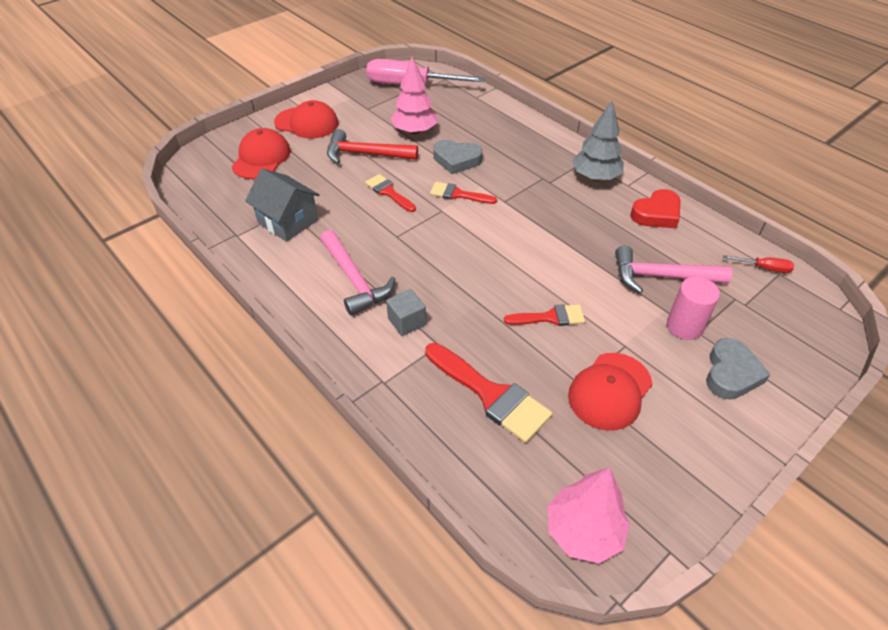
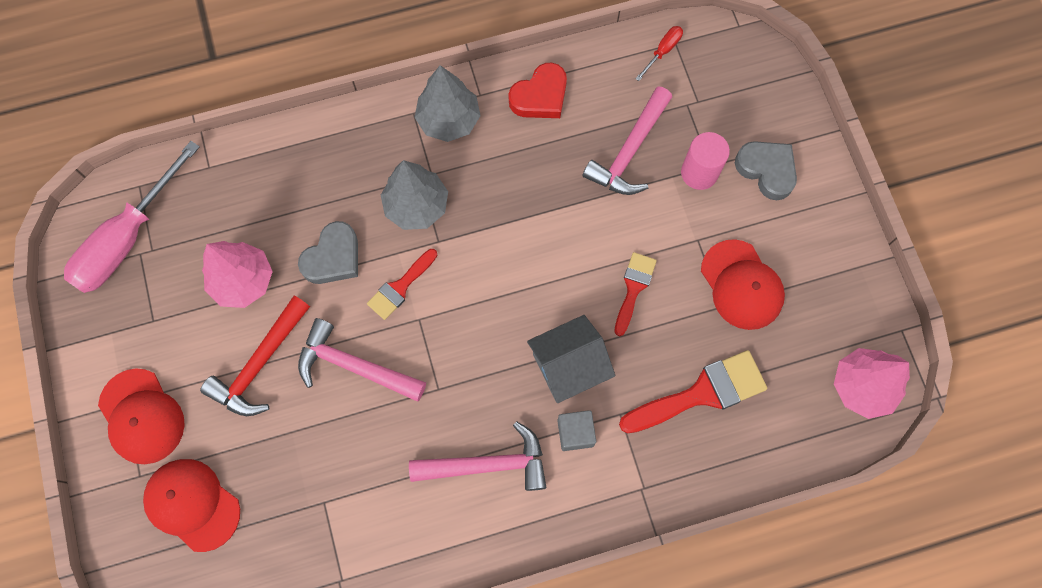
camera: 65 degrees left, 25 degrees up
grey house [245,168,320,242] -> grey house moved to [527,315,615,403]
red cap [274,100,338,139] -> red cap turned 105 degrees clockwise [98,368,185,464]
red brush [365,174,416,212] -> pink hammer [298,318,426,402]
red heart [630,189,681,228] -> red heart turned 60 degrees clockwise [509,62,567,118]
none -> grey tree [381,160,448,230]

